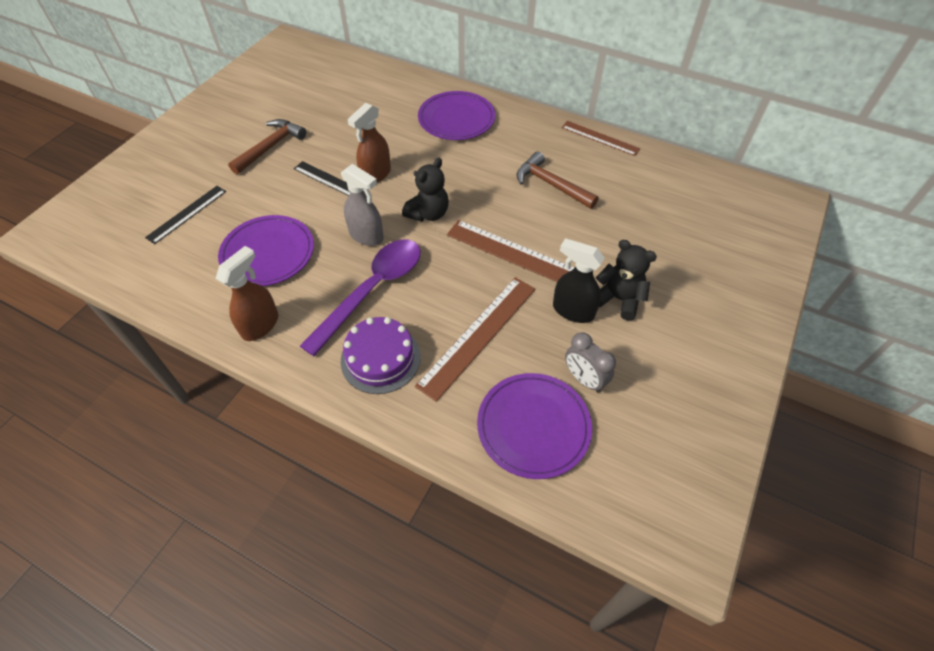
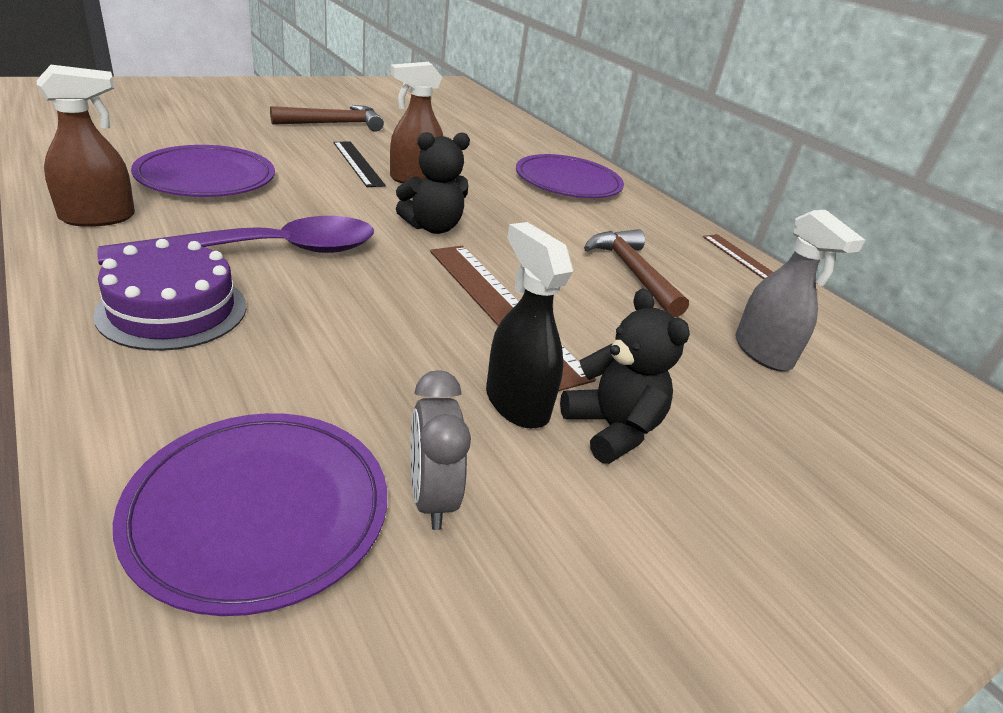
camera: 25 degrees right, 20 degrees down
black ruler [145,186,226,244] -> none
grey spray bottle [341,164,384,246] -> grey spray bottle moved to [735,210,865,371]
brown ruler [415,277,535,402] -> none

